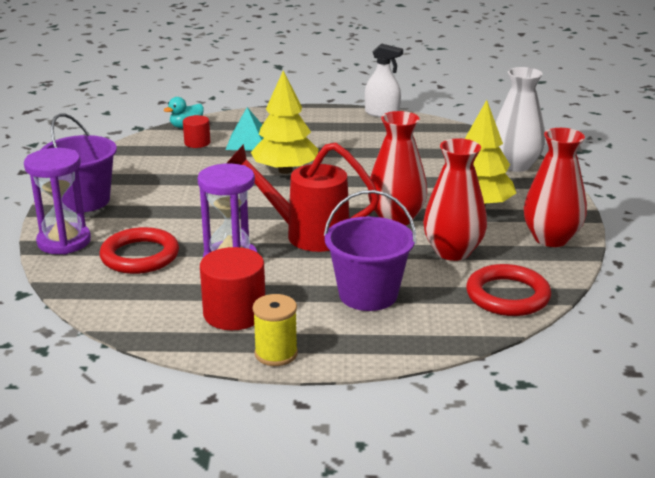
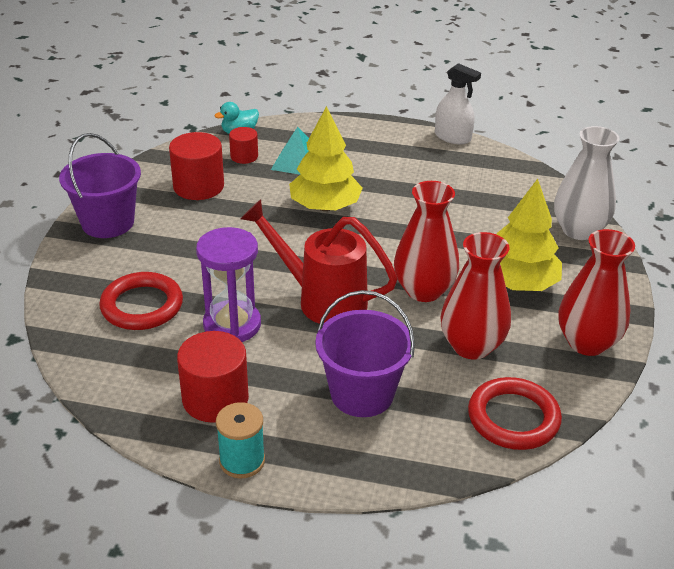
camera: 10 degrees right, 10 degrees up
purple hourglass [24,148,91,254] -> none
yellow spool [253,294,298,366] -> turquoise spool [216,402,265,478]
none -> red cylinder [169,132,224,200]

